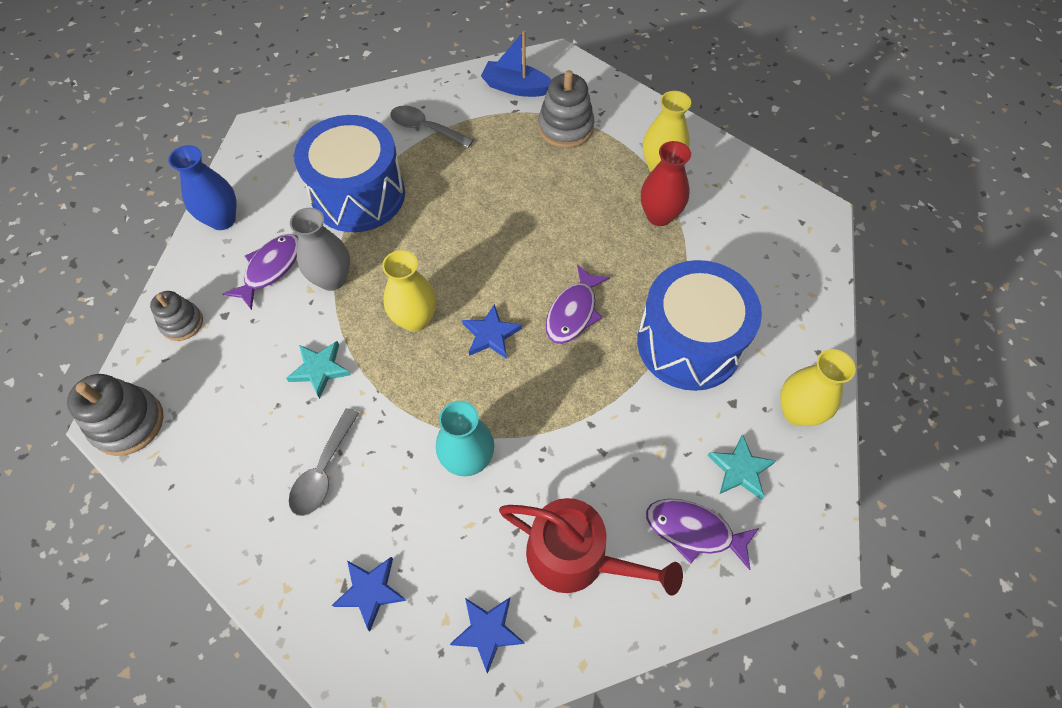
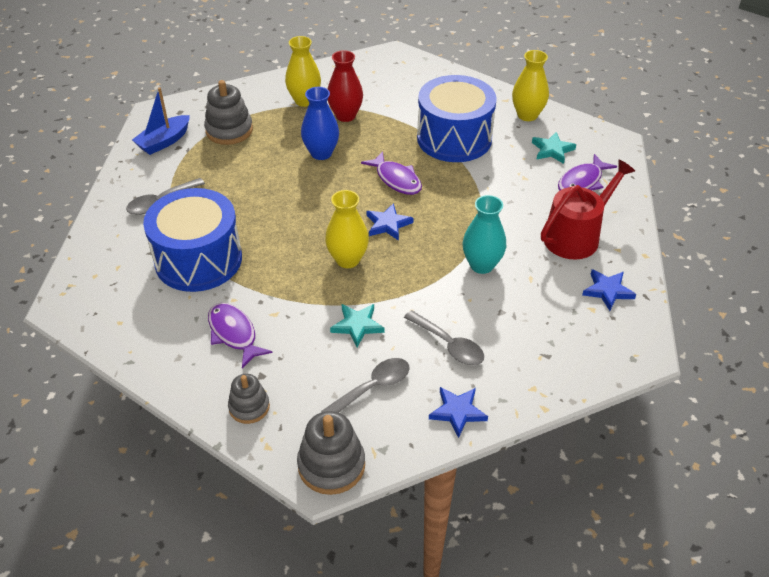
camera: 65 degrees left, 15 degrees down
blue vase [168,145,237,230] -> blue vase moved to [301,87,339,160]
grey vase [290,208,350,291] -> none
blue star [332,557,407,631] -> blue star moved to [429,387,488,438]
none -> grey spoon [321,358,409,413]

